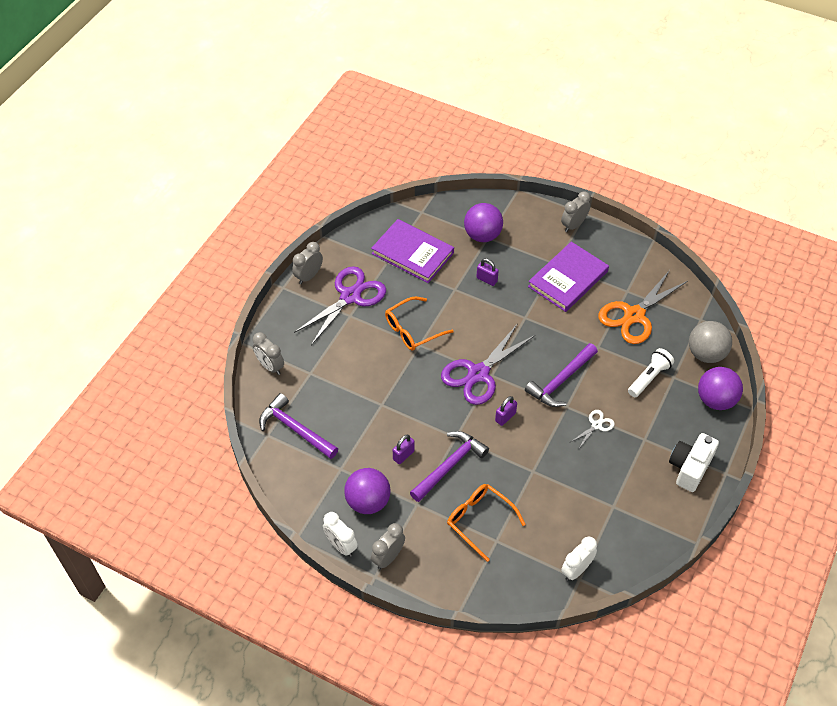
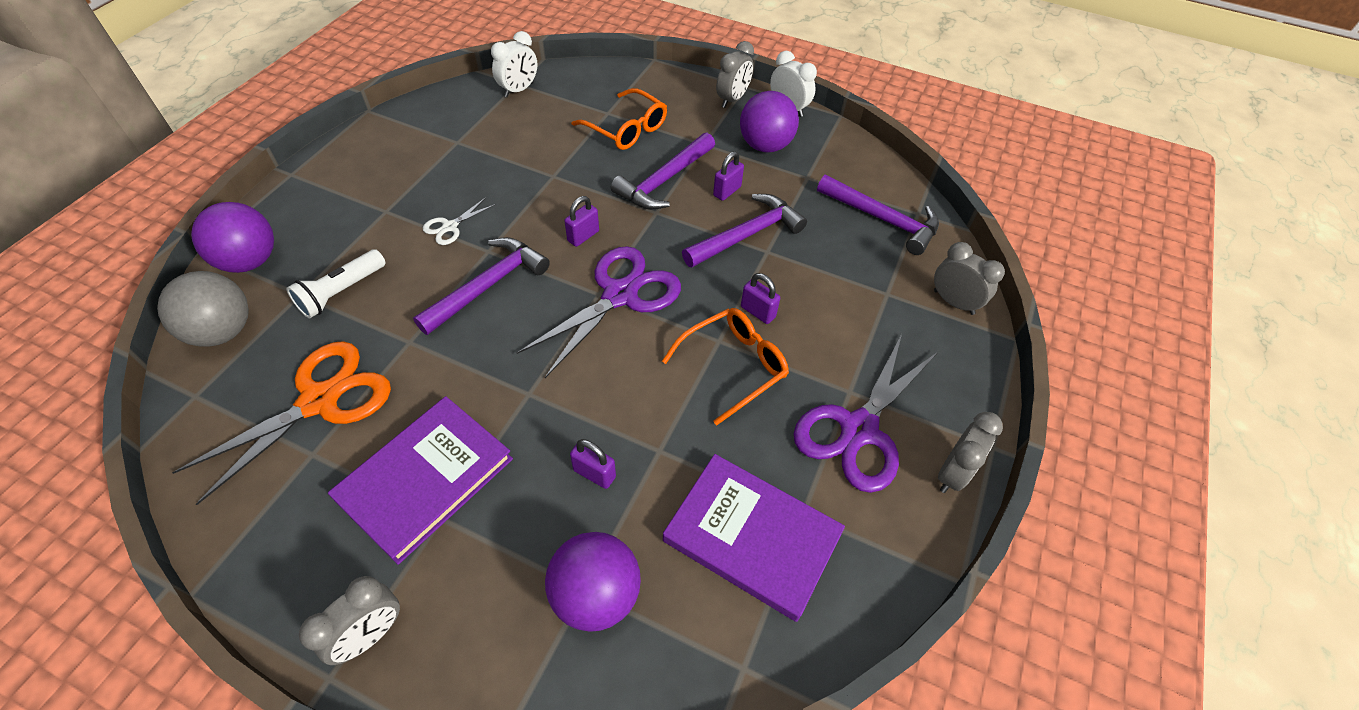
camera: 175 degrees right, 0 degrees up
white camera [669,433,719,492] -> none
none -> purple hammer [682,194,807,268]
none -> purple padlock [741,273,780,324]

